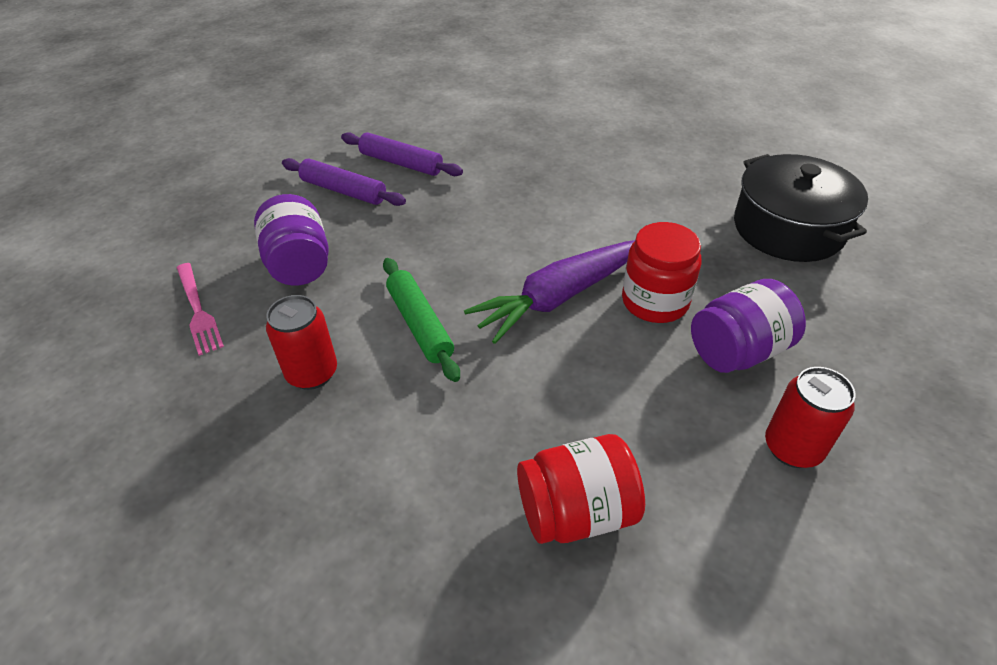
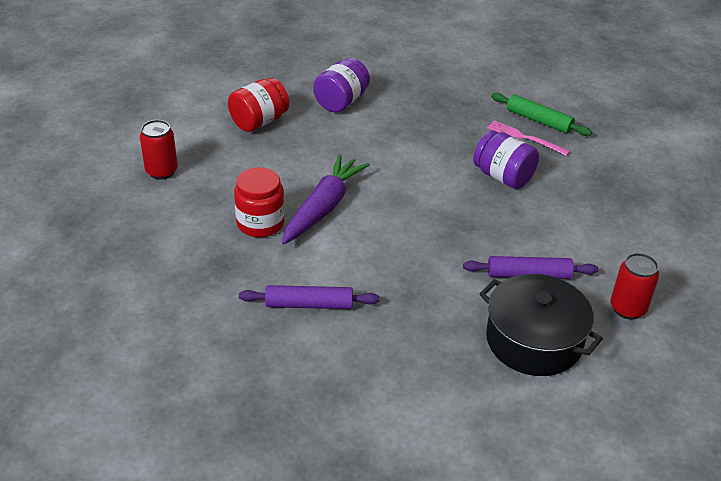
camera: 150 degrees right, 5 degrees down
red can [266,295,337,390] -> red can moved to [611,253,659,319]
purple rolling pin [282,158,406,206] -> purple rolling pin moved to [239,285,380,309]
green rolling pin [383,258,460,382] -> green rolling pin moved to [491,92,592,136]
purple jar [691,279,806,373] -> purple jar moved to [313,58,370,112]
black pot [734,154,868,262] -> black pot moved to [479,274,603,376]

